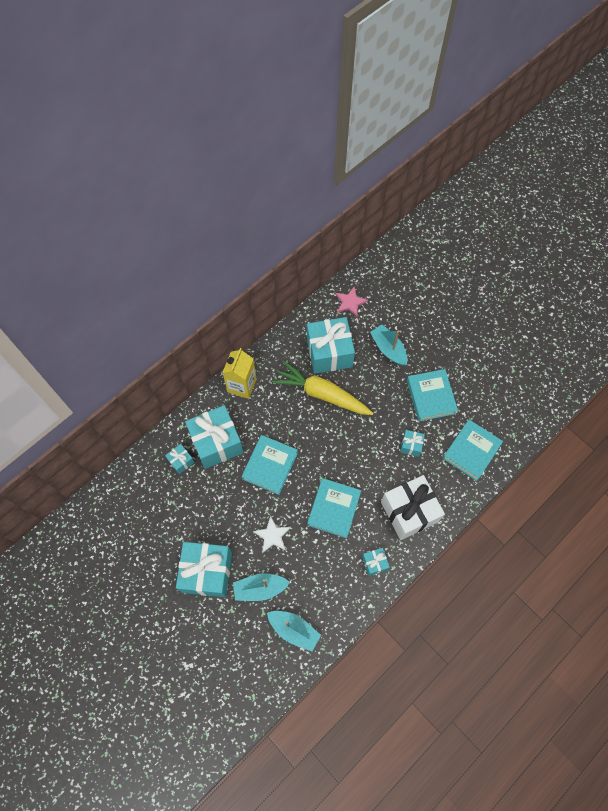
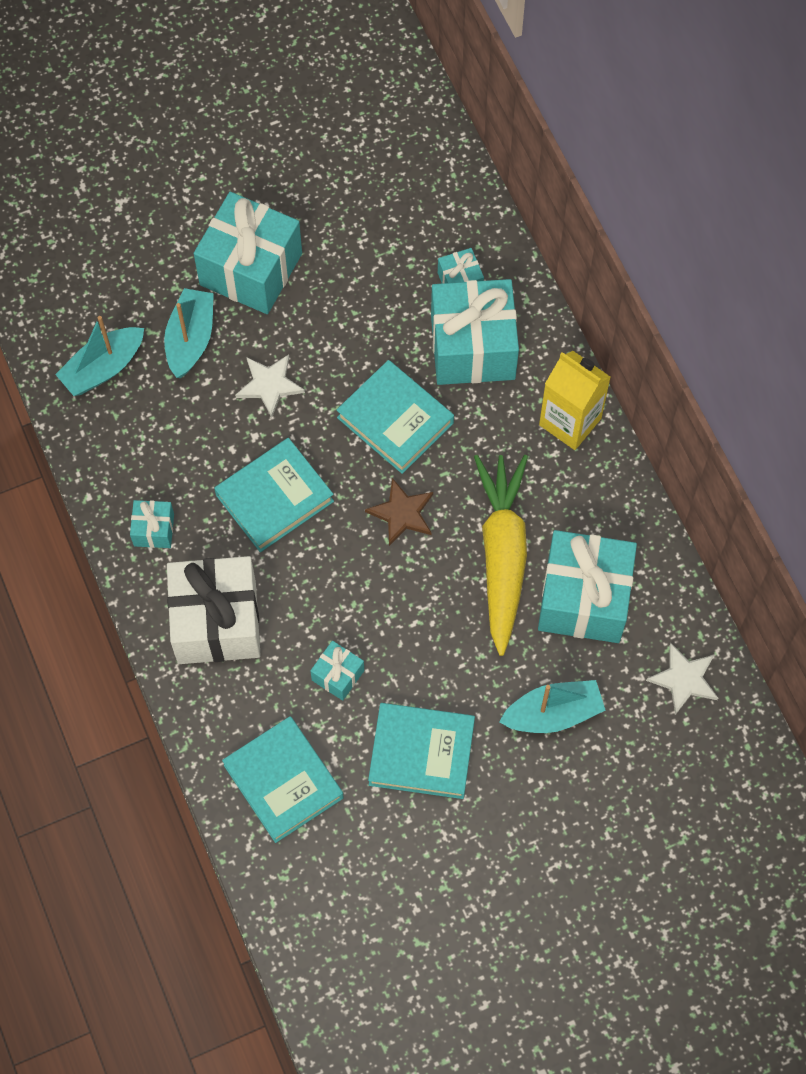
camera: 110 degrees right, 0 degrees up
yellow carrot [272,360,373,415] -> yellow carrot turned 45 degrees counterclockwise [474,455,528,656]
turquoise book [307,478,361,538] -> turquoise book turned 75 degrees counterclockwise [214,438,334,552]
pink star [335,286,368,317] -> white star [646,643,718,715]
none -> brown star [365,478,433,546]

